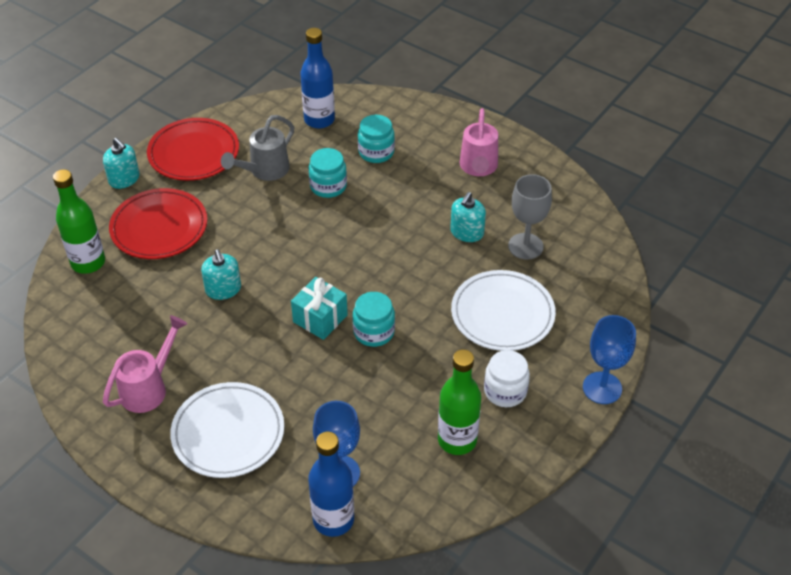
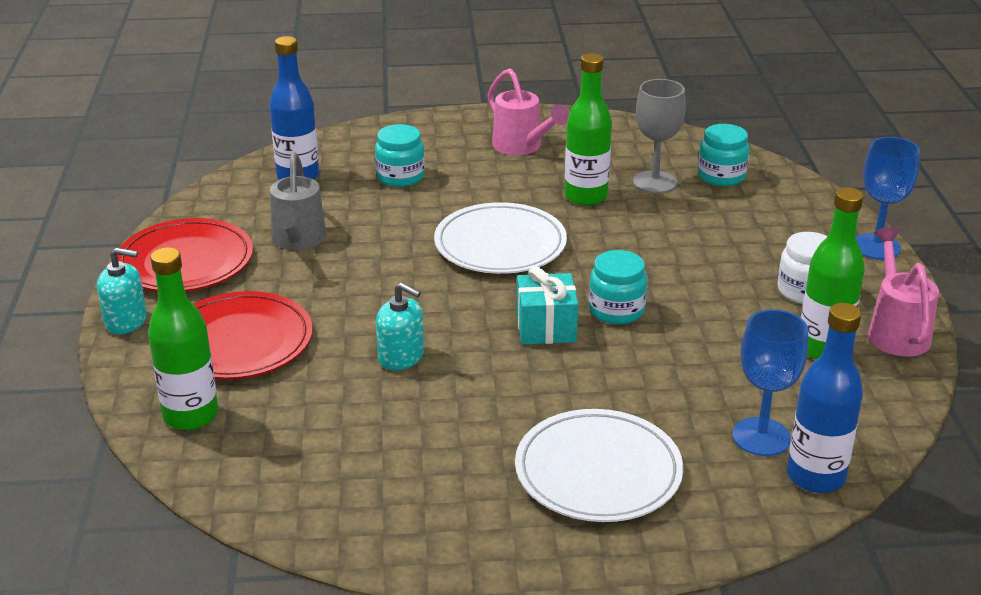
camera: 40 degrees left, 15 degrees down
pink watering can [103,315,187,413] -> pink watering can moved to [868,227,939,357]
turquoise jar [309,148,347,198] -> turquoise jar moved to [698,124,750,186]
turquoise soap dispenser [450,192,486,242] -> green bottle [565,53,612,206]
white plate [451,270,556,351] -> white plate moved to [434,202,567,274]

